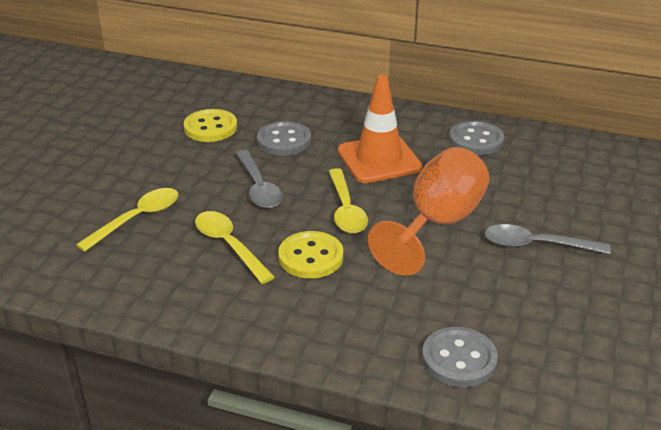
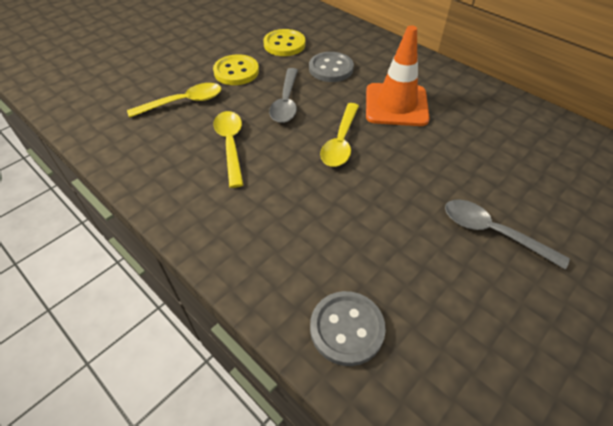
camera: 25 degrees right, 15 degrees up
yellow button [278,231,343,278] -> yellow button moved to [213,54,259,85]
orange goblet [368,147,489,276] -> none
grey button [449,121,504,155] -> none

